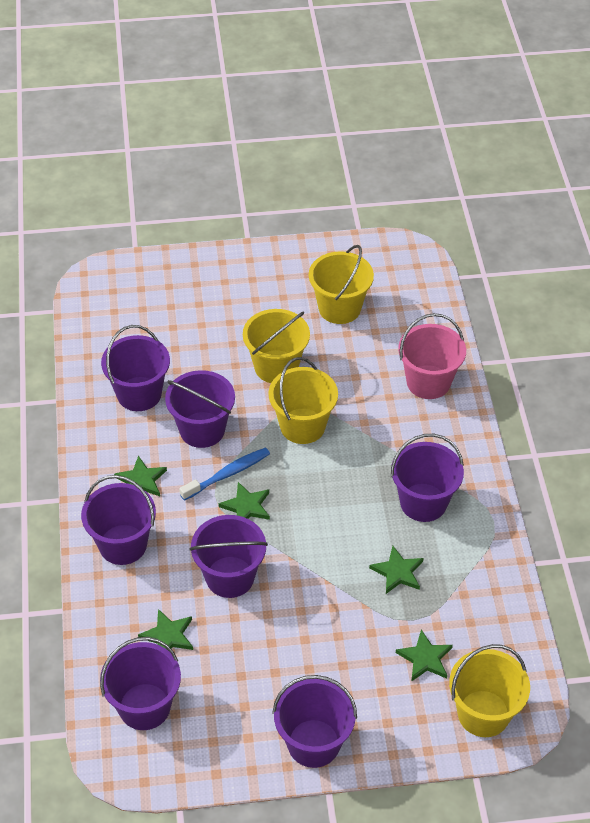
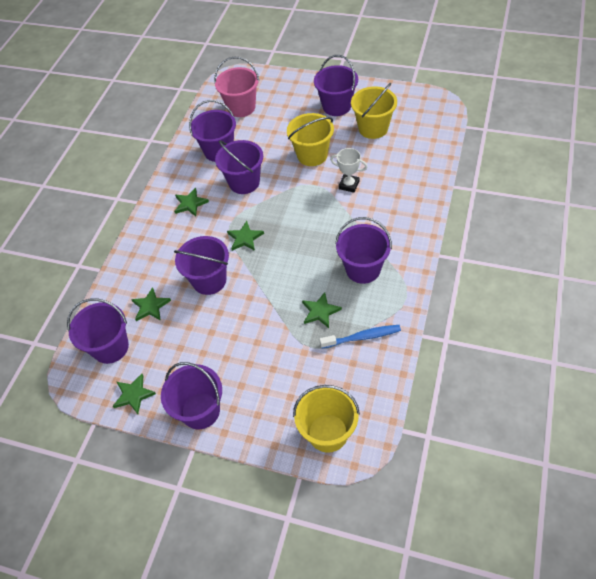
camera: 30 degrees right, 5 degrees up
purple bucket [81,475,156,565] -> purple bucket moved to [314,55,358,116]
blue toothbrush [179,447,270,501] -> blue toothbrush moved to [319,325,401,348]
yellow bucket [269,357,338,444] -> none
green star [396,630,453,682] -> green star moved to [113,374,156,414]
pink bucket [398,313,466,399] -> pink bucket moved to [214,57,259,117]
none -> white trophy [330,148,367,193]

